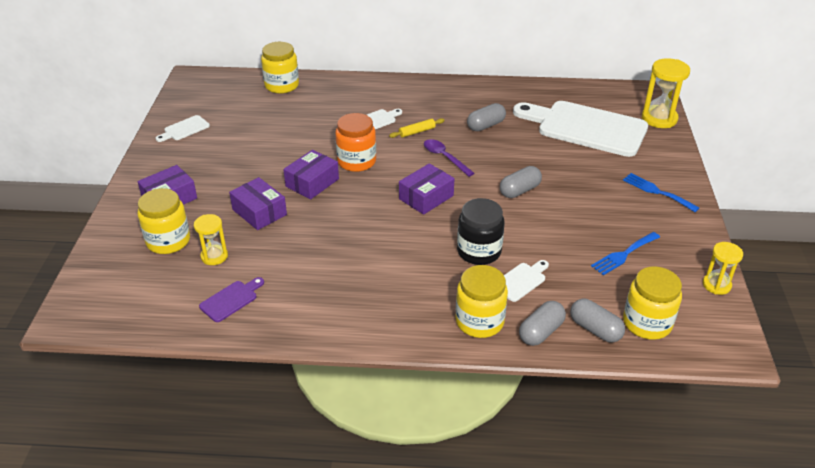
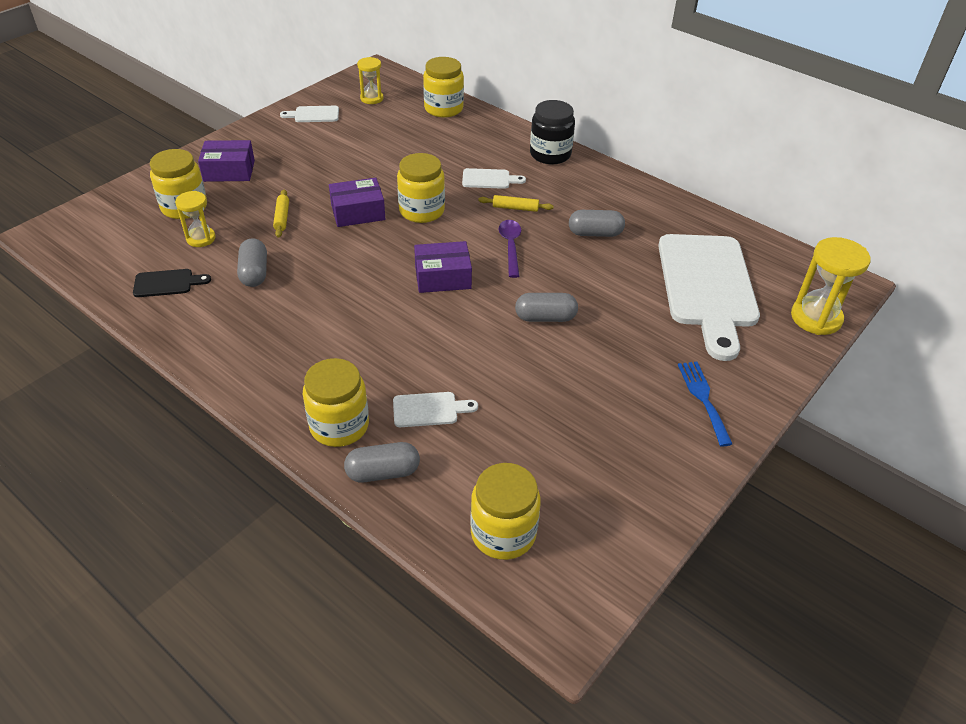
camera: 35 degrees right, 5 degrees up
purple cutting board [199,277,264,322] -> black cutting board [133,269,211,297]
purple box [229,177,287,230] -> yellow rolling pin [273,189,289,238]
orange jar [335,113,376,172] -> yellow jar [397,153,445,223]
black jar [457,198,505,265] -> black jar moved to [530,100,575,164]
white cutting board [513,101,648,157] -> white cutting board turned 150 degrees counterclockwise [658,234,760,361]
grey capsule [570,298,625,343] -> grey capsule moved to [237,238,267,287]
blue fork [591,232,660,275] -> none
yellow hourglass [703,242,743,295] -> yellow hourglass moved to [357,57,383,104]

